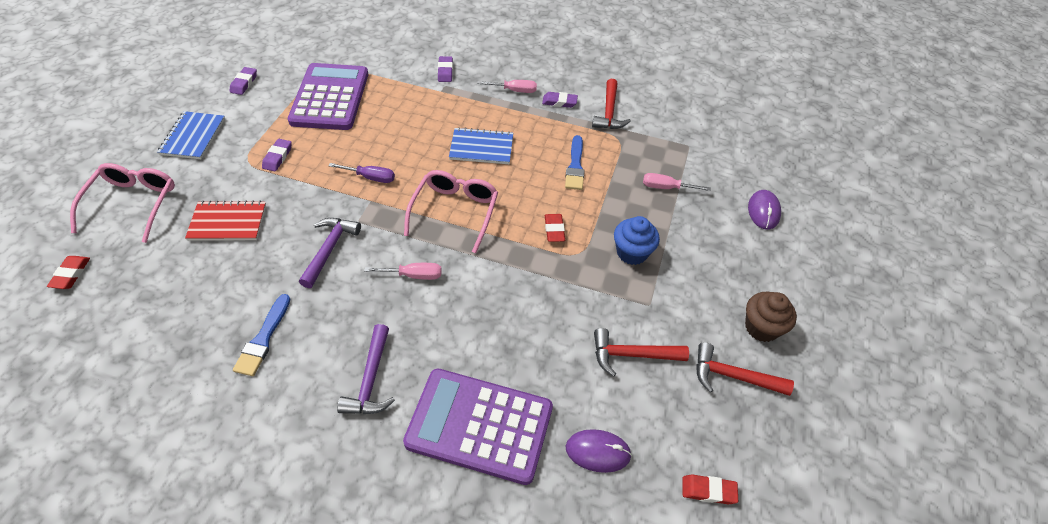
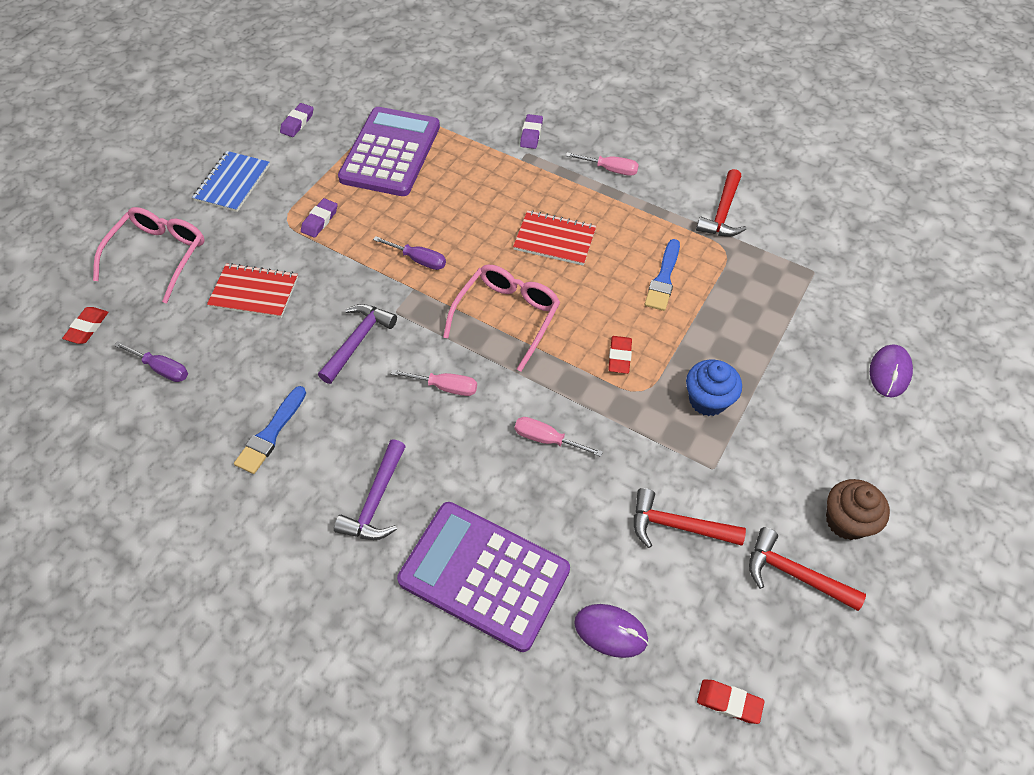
camera: 15 degrees right, 5 degrees up
blue notebook [449,127,513,164] -> red notebook [513,210,596,266]
purple eraser [542,92,578,108] -> none
pink screwdriver [643,173,711,191] -> pink screwdriver moved to [515,417,603,457]
none -> purple screwdriver [114,341,188,382]

